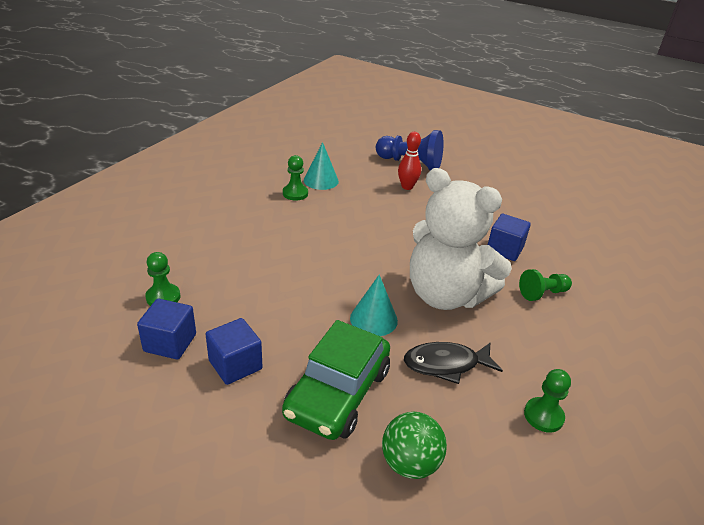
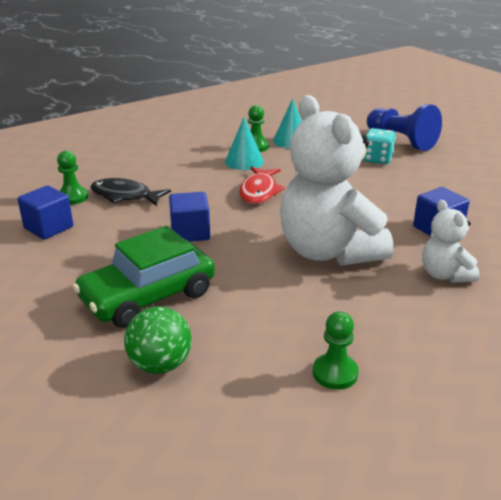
camera: 30 degrees right, 5 degrees down
blue cube [206,318,262,385] -> blue cube moved to [169,192,210,242]
turquoise cone [350,275,398,336] -> turquoise cone moved to [225,117,264,170]
red bowling pin [398,132,421,190] -> turquoise dice [363,128,396,164]
black fish [404,342,503,384] -> black fish moved to [90,178,171,206]
green pawn [519,269,572,301] -> white teddy bear [422,200,479,283]
none -> red fish [239,167,285,204]

